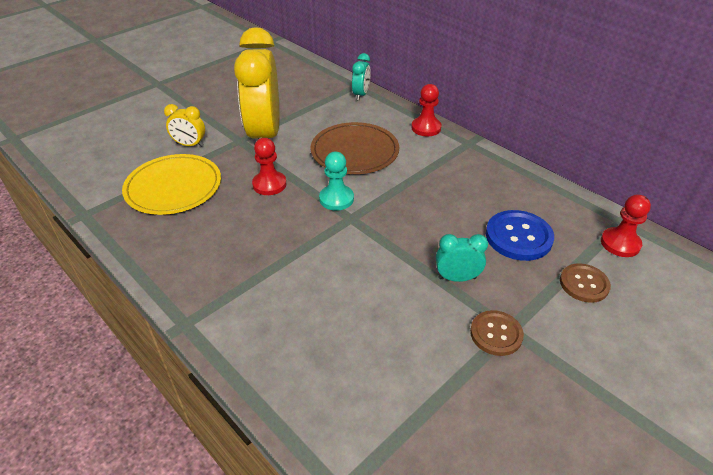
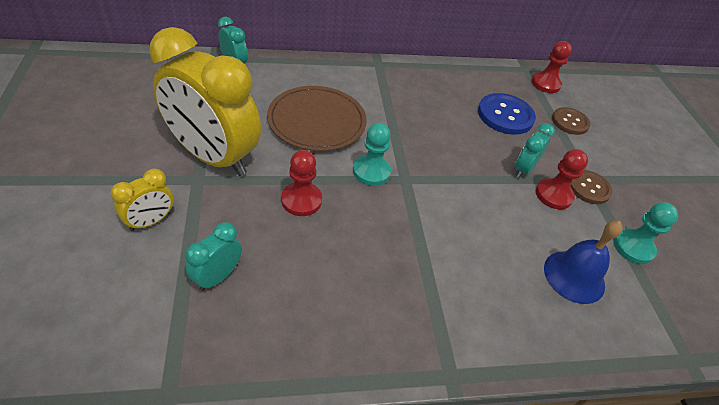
camera: 60 degrees left, 5 degrees up
yellow plate [122,154,221,215] -> turquoise clock [185,222,242,291]
red pawn [411,84,442,136] -> red pawn moved to [536,149,588,209]
none -> blue bell [544,221,623,304]
none -> turquoise pawn [614,202,678,264]

